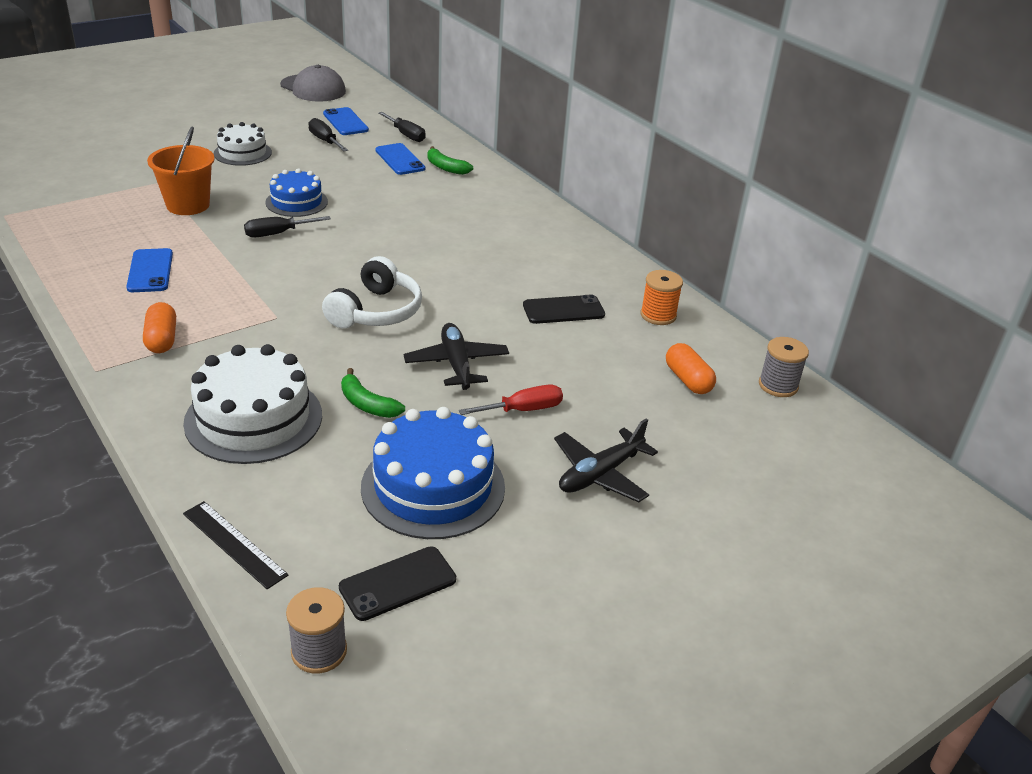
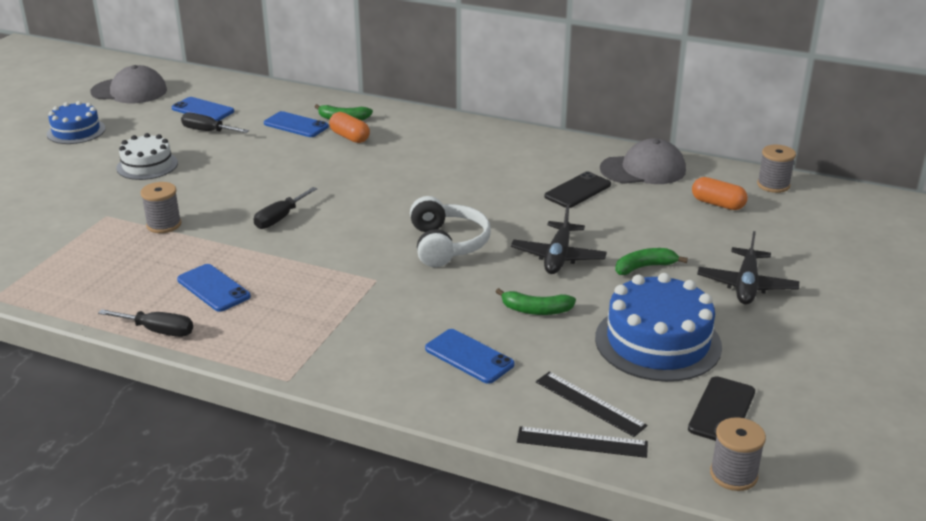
camera: 30 degrees left, 5 degrees down
orange capsule [143,302,176,353] -> orange capsule moved to [329,112,370,143]
orange bucket [147,127,215,215] -> grey spool [140,182,182,233]
white cake [183,344,322,464] -> blue phone [425,329,514,384]
blue cake [265,168,328,217] -> blue cake moved to [47,101,106,144]
black screwdriver [378,112,426,142] -> black screwdriver moved to [98,309,193,337]
black plane [404,323,509,390] -> black plane turned 120 degrees counterclockwise [511,205,607,274]
red screwdriver [459,385,563,415] -> green banana [615,248,688,275]
orange spool [641,270,683,325] -> grey cap [600,139,686,184]
none -> black ruler [536,372,647,437]

